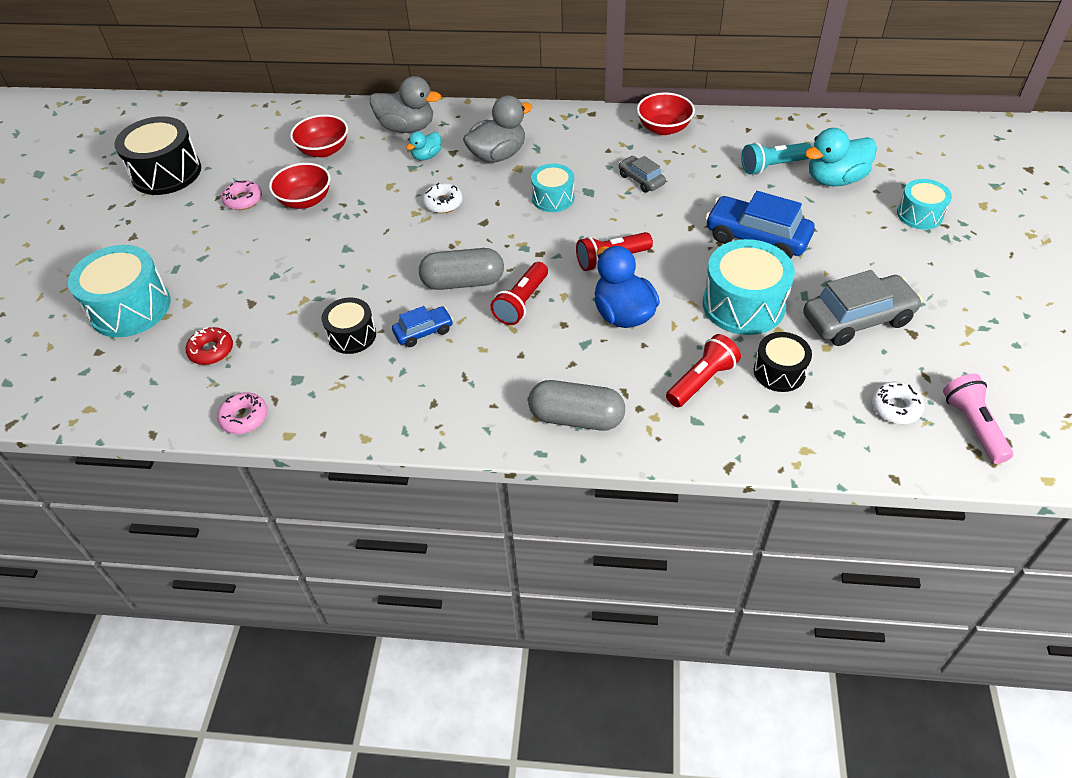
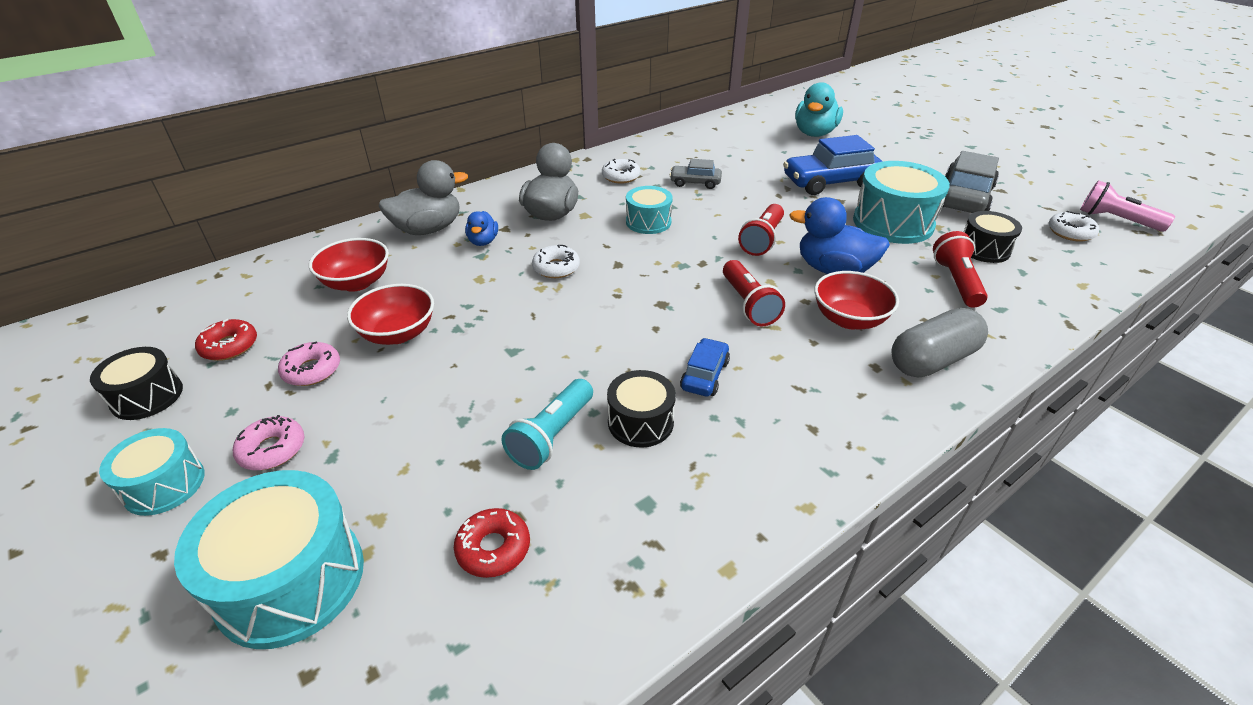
camera: 45 degrees left, 10 degrees down
black drum [114,116,201,195] -> black drum [90,347,183,420], size x0.59
pink donut [217,392,267,434] -> pink donut moved to [233,415,305,470]
turquoise duck [406,131,441,161] -> blue duck [465,211,498,246]
grey capsule [419,248,504,290] -> none
red bowl [637,92,695,135] -> red bowl moved to [814,271,899,329]
turquoise flashlight [741,142,812,175] -> turquoise flashlight moved to [502,379,593,470]
turquoise drum [897,179,952,230] -> turquoise drum moved to [99,428,205,516]
none -> red donut [195,319,257,361]
none -> white donut [602,159,640,184]

